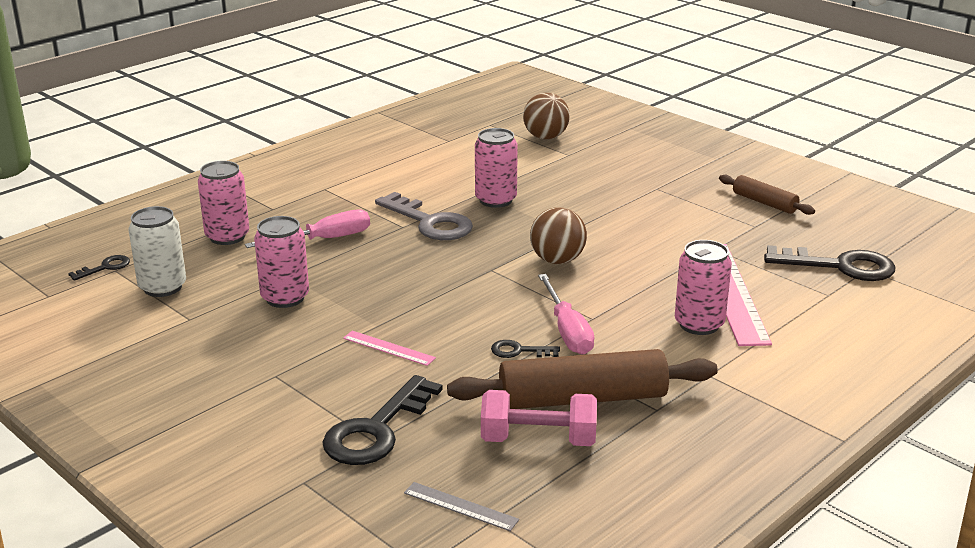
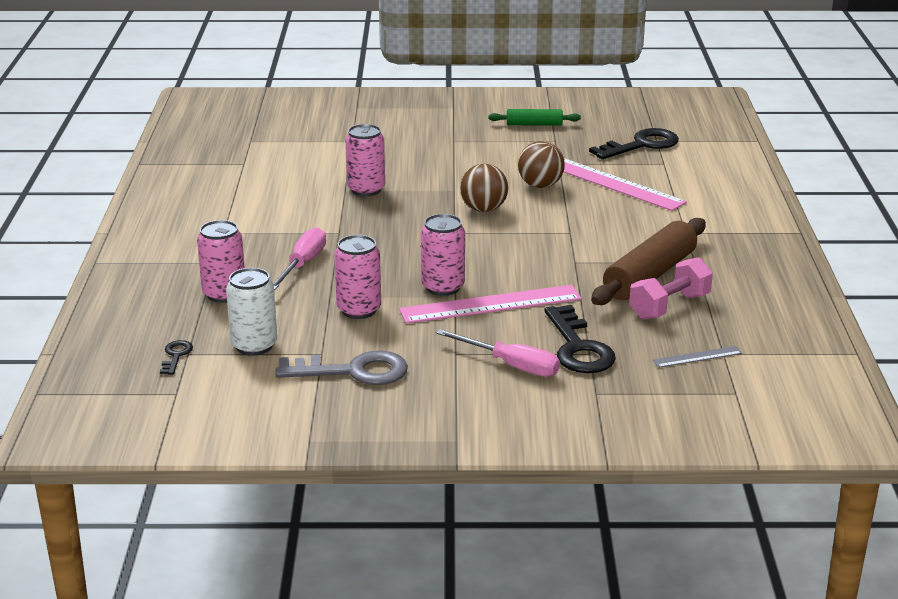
camera: 45 degrees left, 0 degrees up
pink ruler [343,331,436,366] -> pink ruler [399,285,582,324], size x2.11
grey key [375,192,473,240] -> grey key moved to [275,351,408,385]
black key [491,340,560,358] -> none
brown ball [523,93,570,139] -> brown ball moved to [518,141,565,188]
pink screwdriver [538,274,594,355] -> pink screwdriver moved to [436,329,560,377]
pink can [675,240,732,335] -> pink can moved to [421,214,465,296]
brown rolling pin [719,175,815,215] -> green rolling pin [489,109,581,126]

